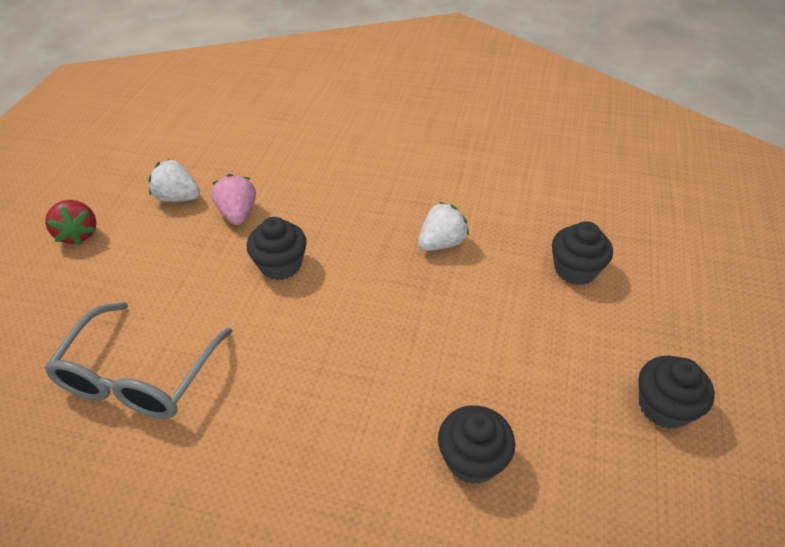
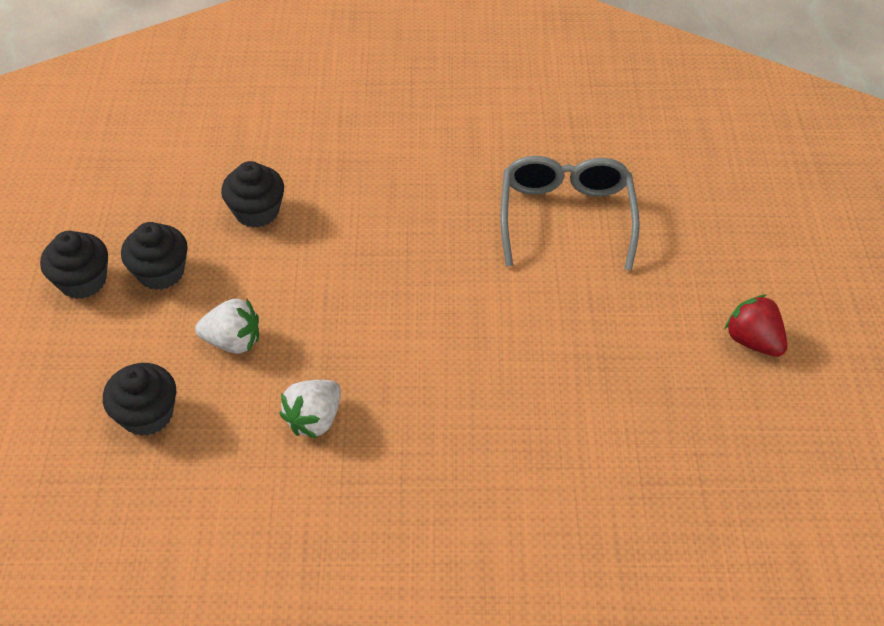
camera: 165 degrees right, 5 degrees up
white strawberry [148,159,200,202] -> white strawberry moved to [195,298,259,354]
pink strawberry [211,174,256,225] -> none
black cupcake [247,217,307,280] -> black cupcake moved to [121,222,188,290]

